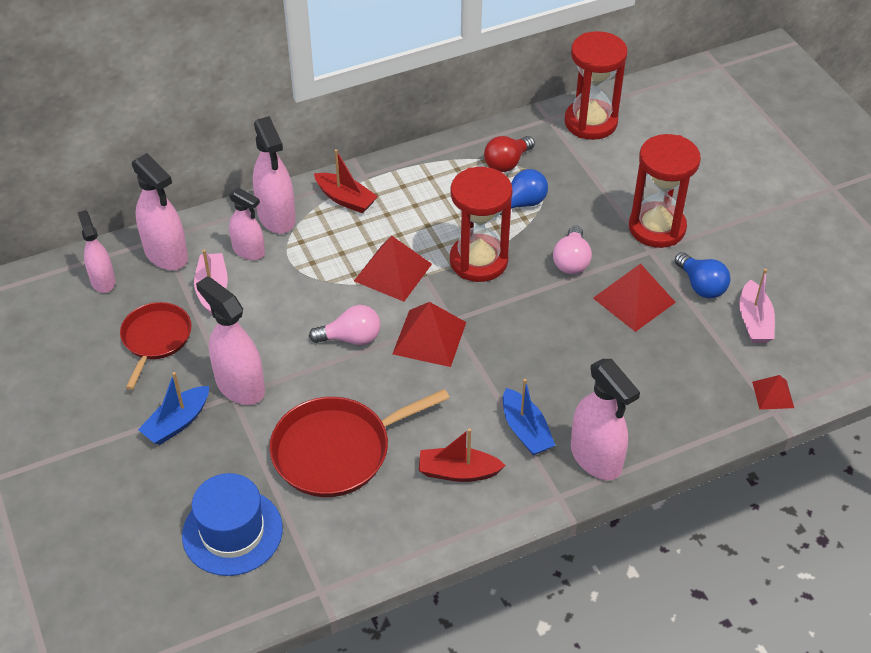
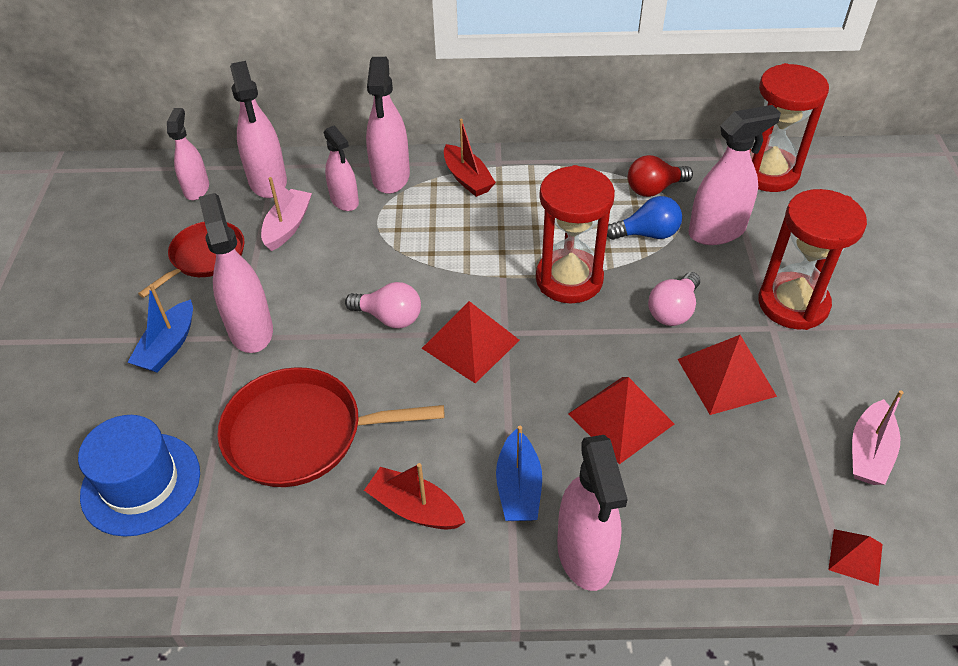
camera: 25 degrees right, 0 degrees up
blue boat [138,372,209,445] -> blue boat turned 45 degrees counterclockwise [127,284,193,373]
red pyramid [354,236,432,302] -> red pyramid moved to [568,377,674,464]
blue light bulb [675,252,731,299] -> none
none -> pink spray bottle [689,105,781,245]

